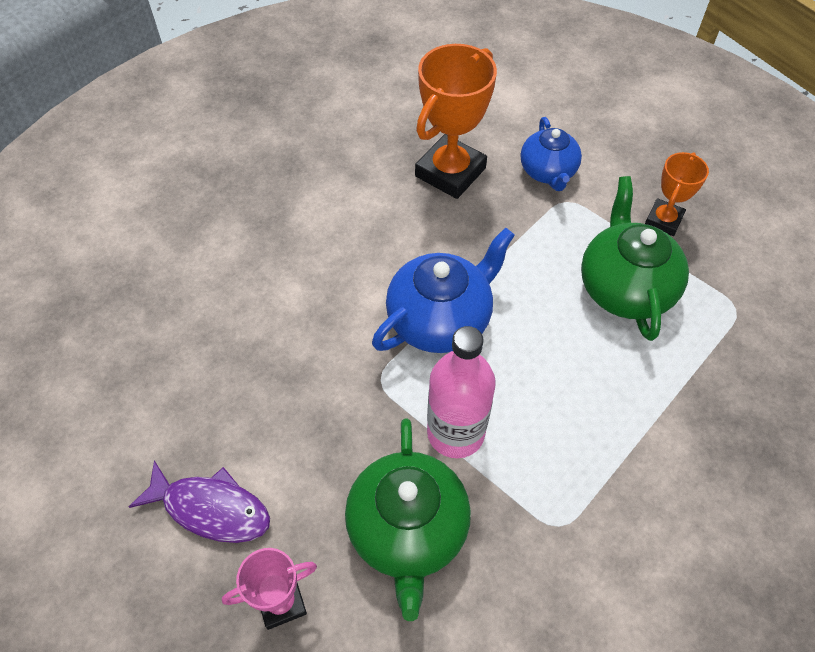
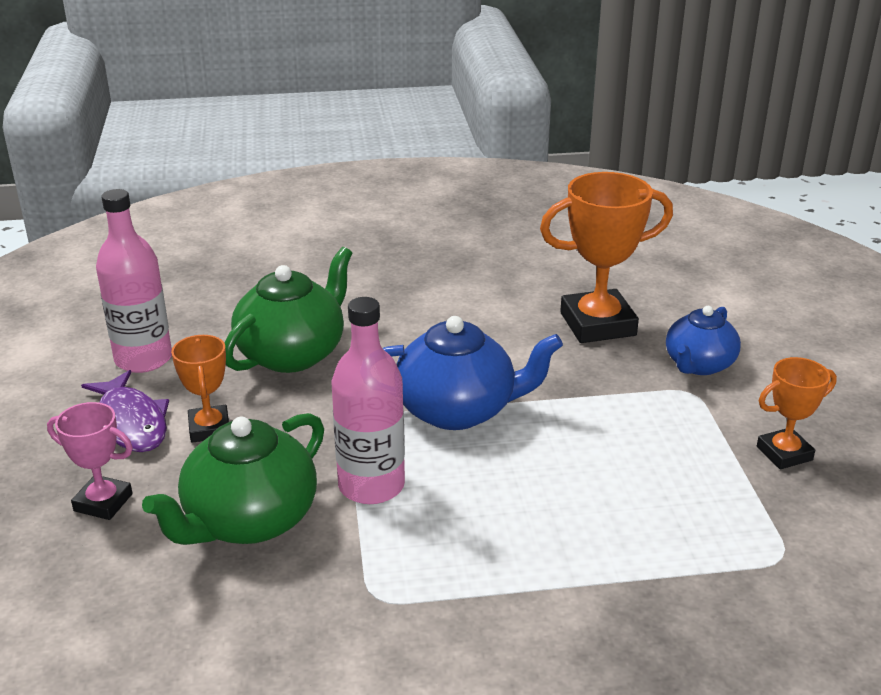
camera: 40 degrees right, 25 degrees down
green teapot [581,176,689,341] -> green teapot moved to [225,247,352,373]
none -> pink bottle [96,189,172,373]
none -> orange trophy [171,335,229,443]

